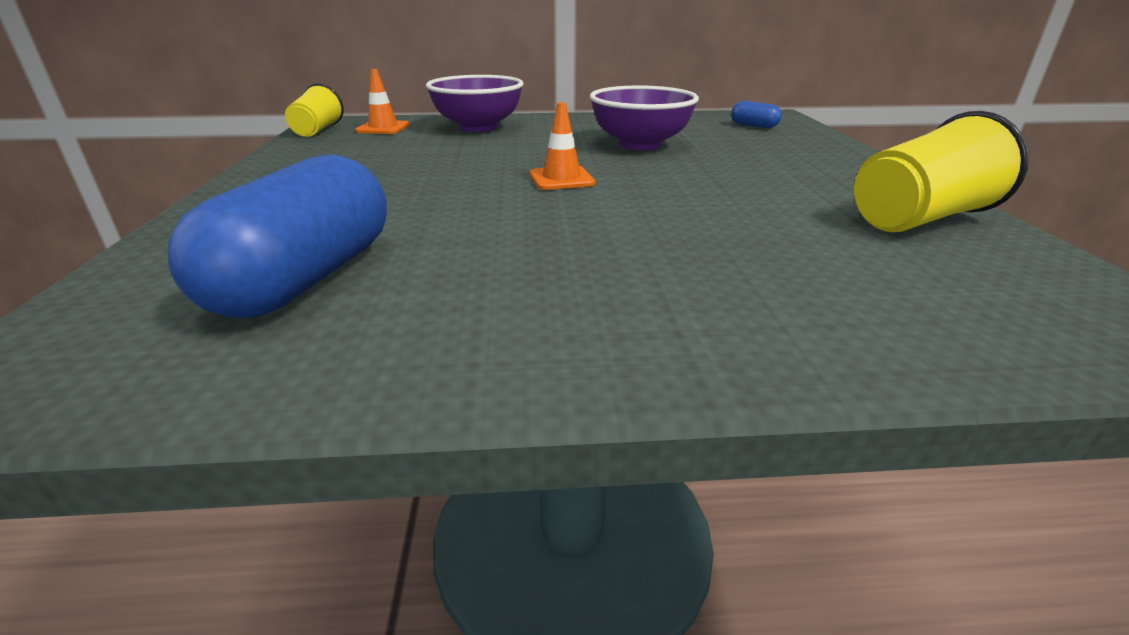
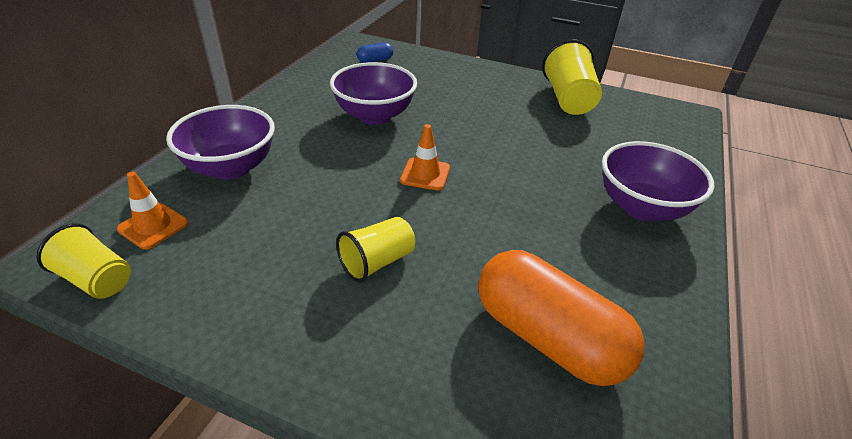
camera: 65 degrees left, 10 degrees up
blue capsule [168,154,387,318] -> orange capsule [478,250,645,386]
none -> yellow cup [336,217,415,282]
none -> purple bowl [602,141,715,221]

